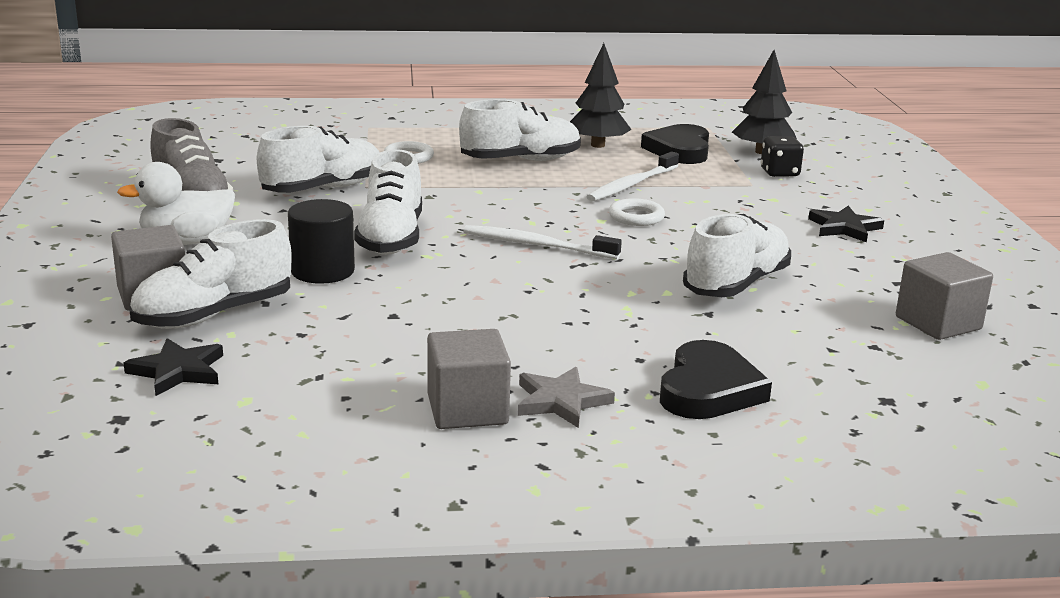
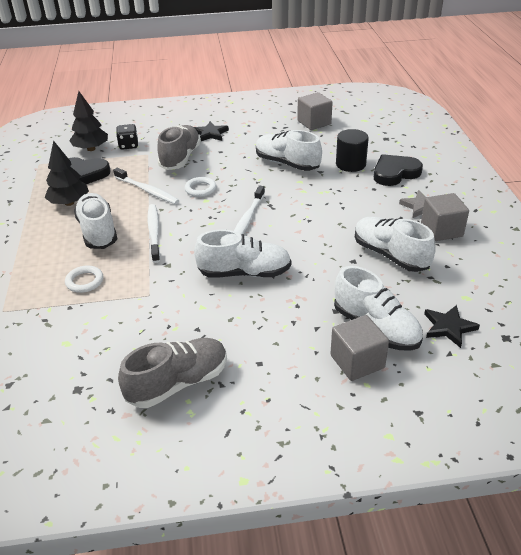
camera: 90 degrees left, 15 degrees up
white duck [117,162,235,245] -> none
white shoe [257,126,380,193] -> white shoe moved to [355,217,436,272]
black cylinder [288,199,355,284] -> black cylinder moved to [336,129,369,172]
black heart [660,340,772,419] -> black heart turned 45 degrees counterclockwise [374,154,423,186]
none -> white toothbrush [148,204,160,263]
none -> grey shoe [157,125,201,170]

